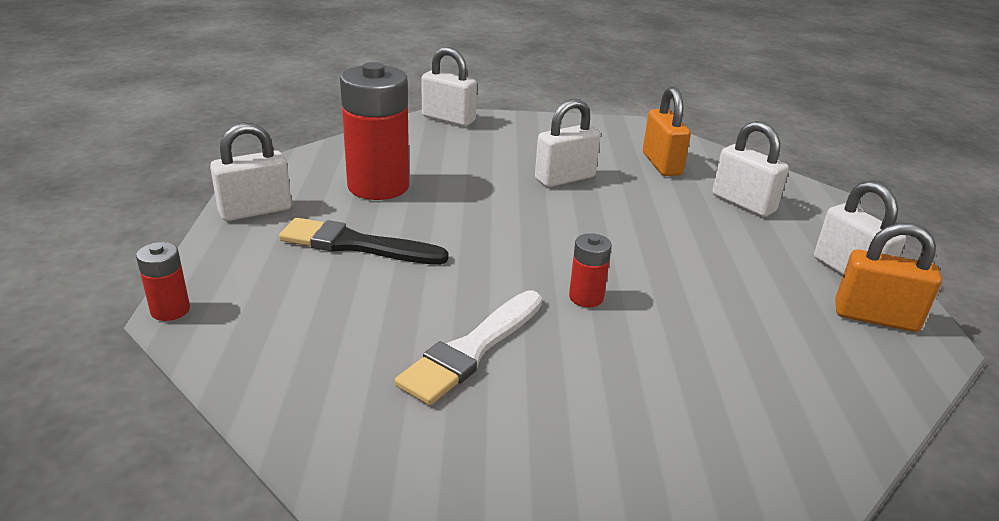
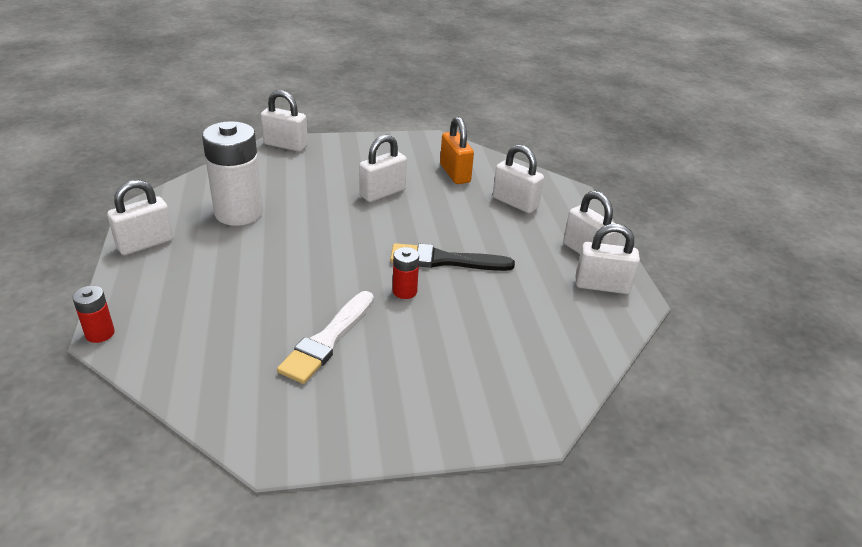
camera: 10 degrees left, 5 degrees up
black brush [279,218,448,265] -> black brush moved to [390,243,515,271]
red battery [340,62,409,200] -> white battery [202,121,263,226]
orange padlock [835,223,942,332] -> white padlock [576,224,640,294]

